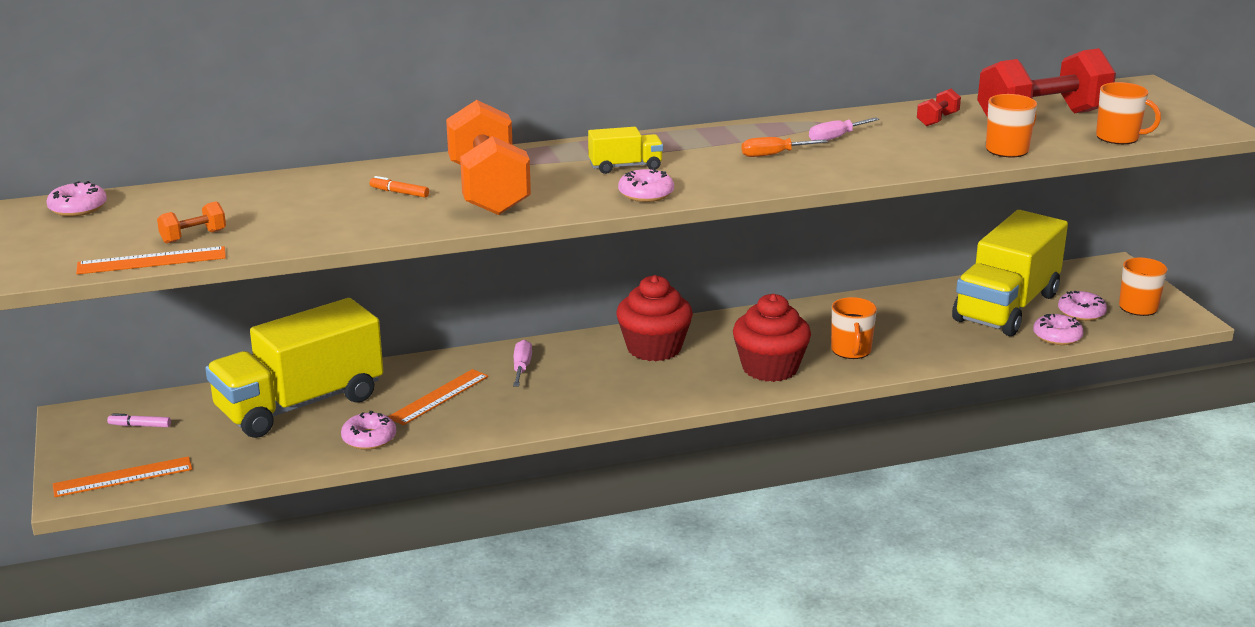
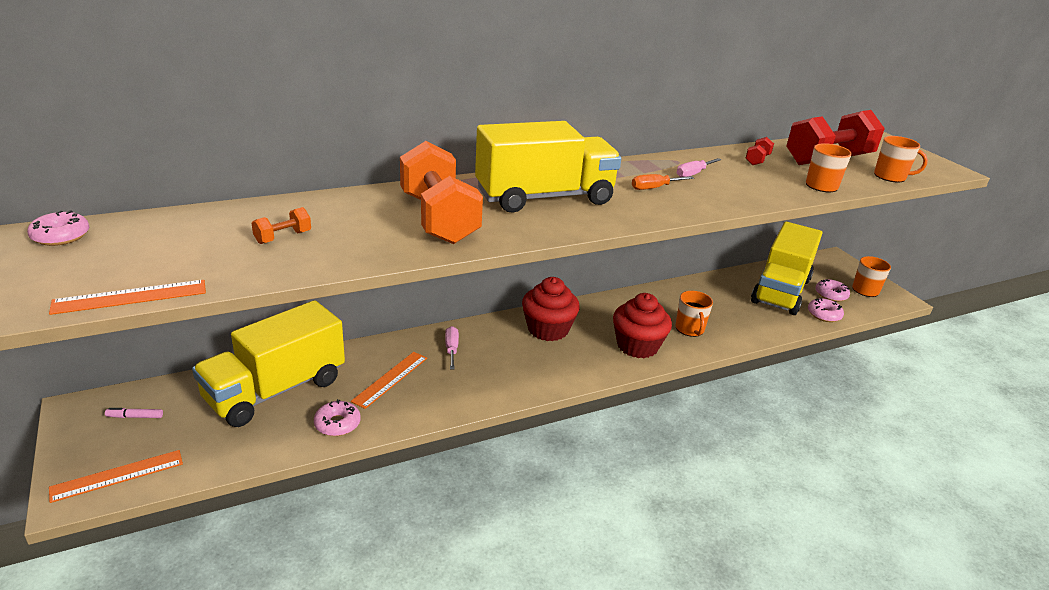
camera: 10 degrees left, 5 degrees up
orange dumbbell [157,201,226,244] -> orange dumbbell moved to [252,207,311,244]
orange marker [370,176,429,198] -> none
yellow truck [588,127,663,174] -> yellow truck [475,121,621,213], size x2.33
pink donut [618,168,674,202] -> none

